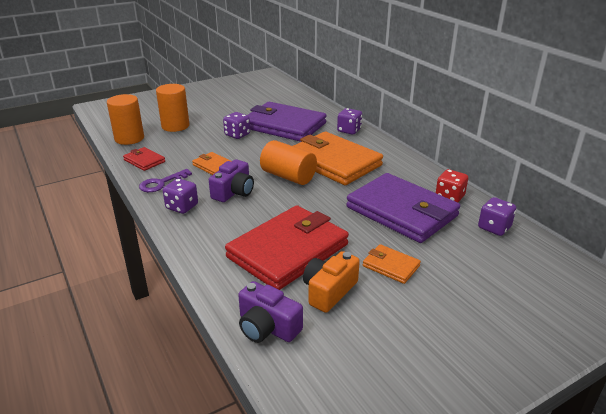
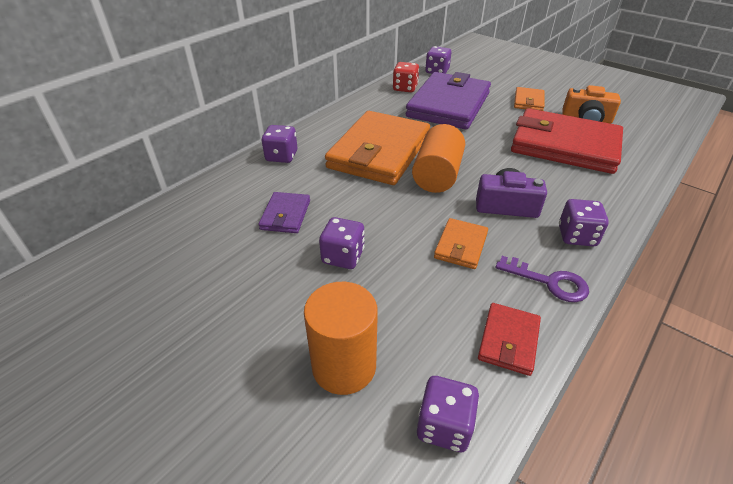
camera: 110 degrees left, 10 degrees up
orange cylinder [107,94,144,145] -> purple dice [417,376,479,452]
purple camera [238,281,303,343] -> none
purple wallet [248,101,327,142] -> purple wallet [259,192,310,233], size x0.45

